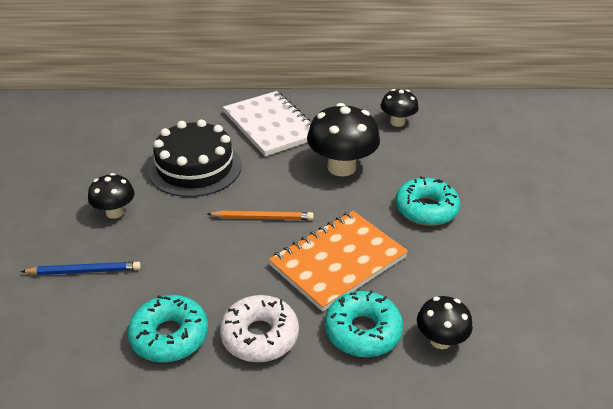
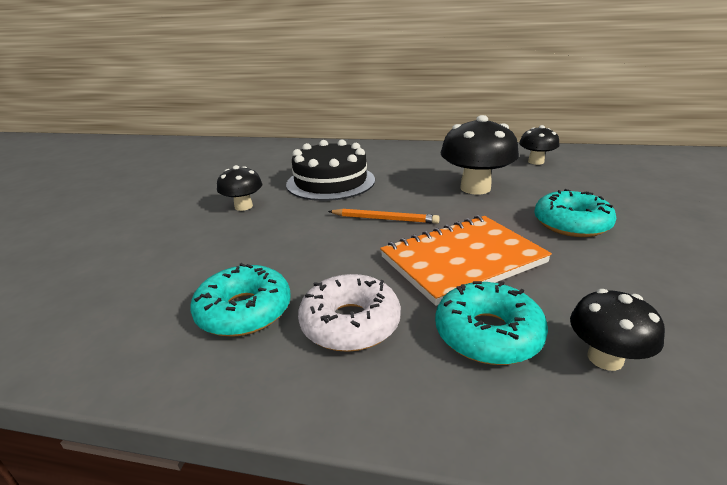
camera: 15 degrees right, 10 degrees down
blue pencil [20,262,141,275] -> none
white notebook [223,91,311,156] -> none

